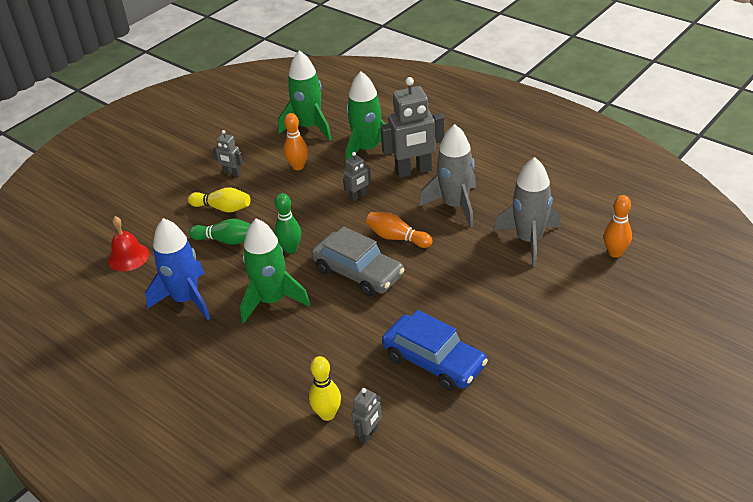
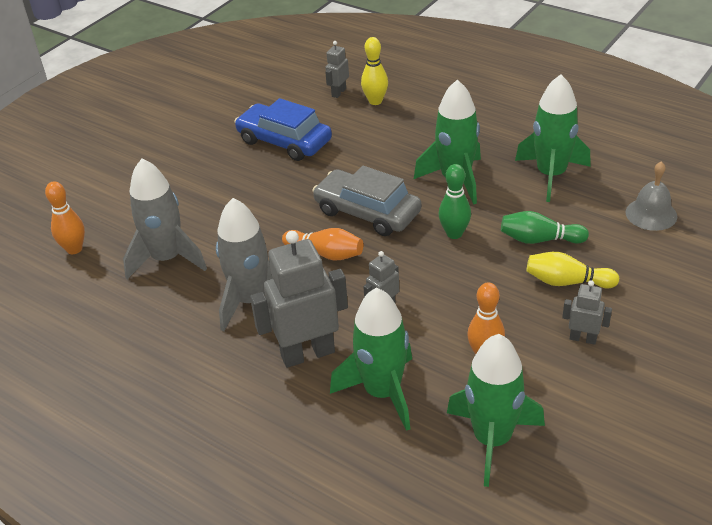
camera: 175 degrees right, 0 degrees up
red bell [108,216,149,272] -> grey bell [626,161,677,231]
blue rocket [145,218,210,320] -> green rocket [515,74,591,202]

